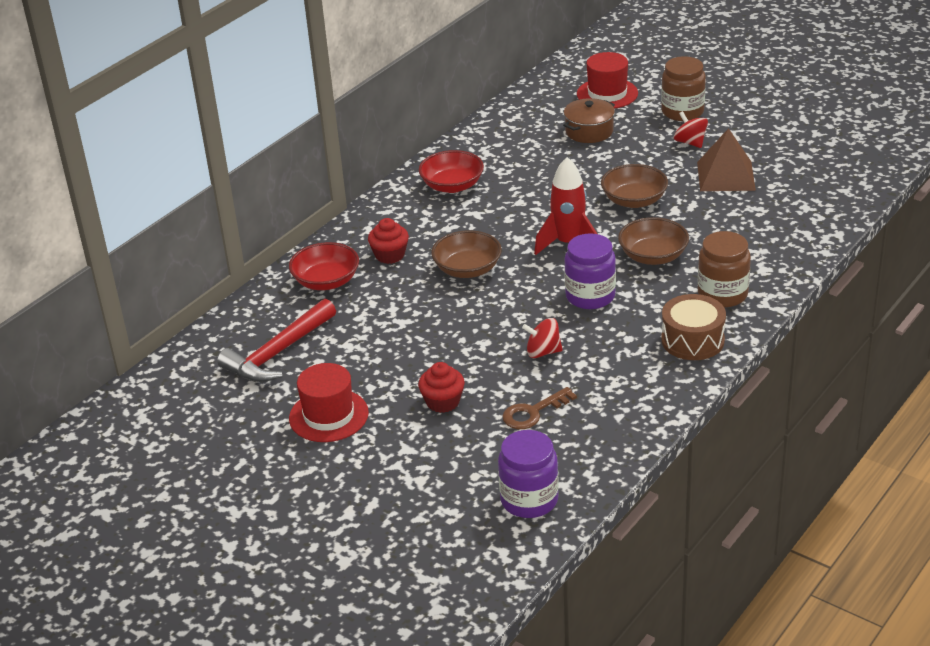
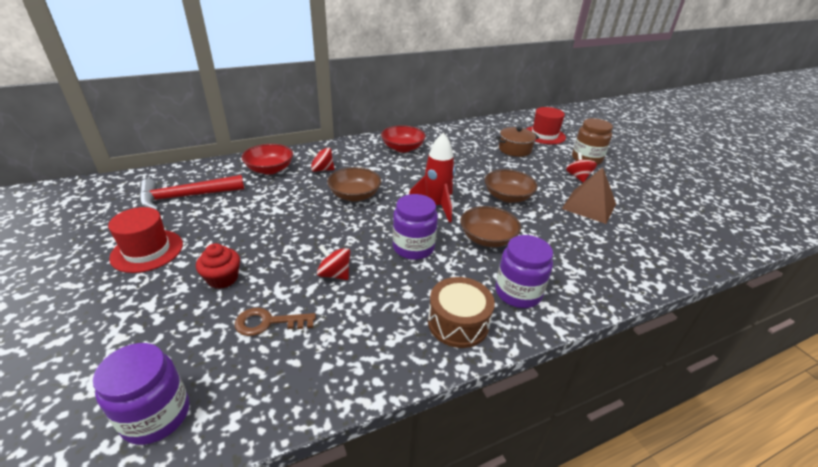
camera: 25 degrees right, 0 degrees up
red cupcake [368,218,409,264] -> red spinning top [308,147,335,172]
brown jar [698,231,751,307] -> purple jar [496,235,553,308]

